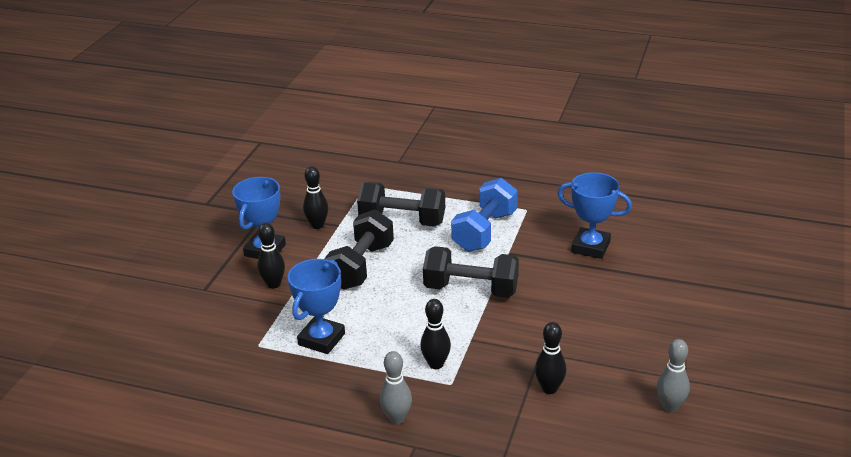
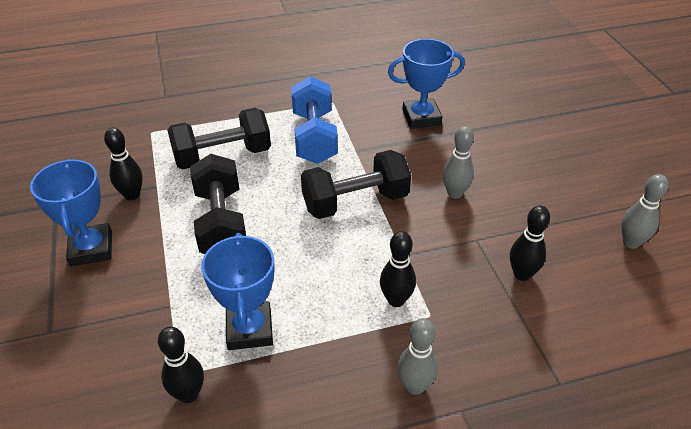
camera: 35 degrees left, 10 degrees up
black bowling pin [257,223,285,289] -> black bowling pin moved to [158,327,204,403]
none -> grey bowling pin [443,126,474,199]

